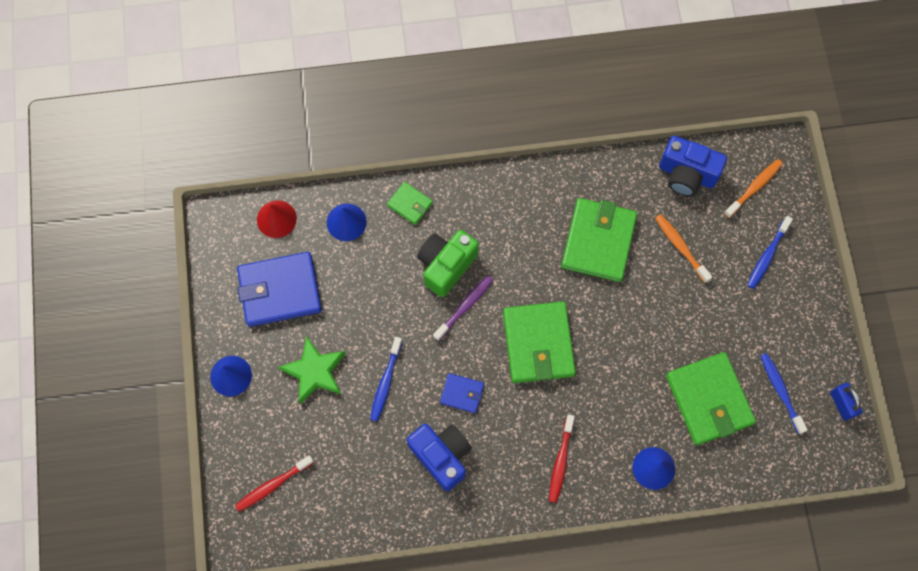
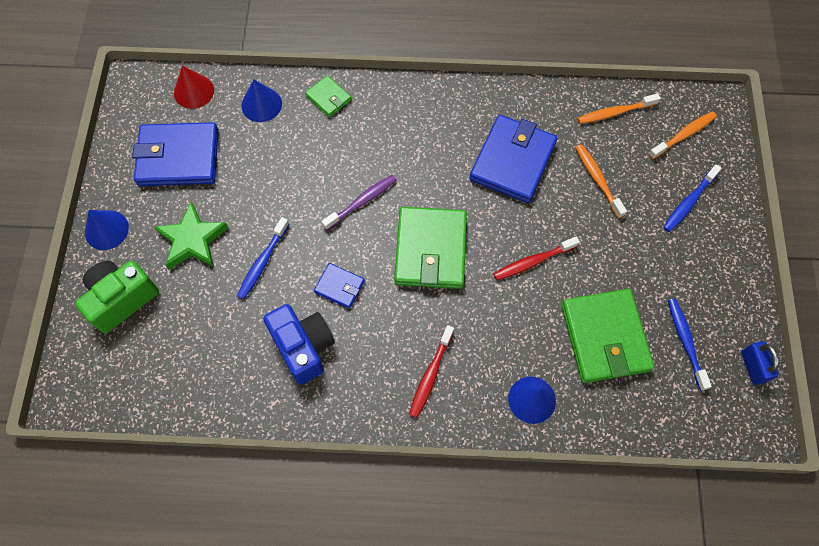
camera: 10 degrees right, 5 degrees down
red toothbrush [235,455,314,512] -> red toothbrush moved to [493,236,580,280]
green camera [417,230,479,297] -> green camera moved to [75,261,159,333]
green wallet [561,198,637,282] -> blue wallet [470,115,558,203]
blue camera [659,136,727,197] -> orange toothbrush [577,93,661,124]

